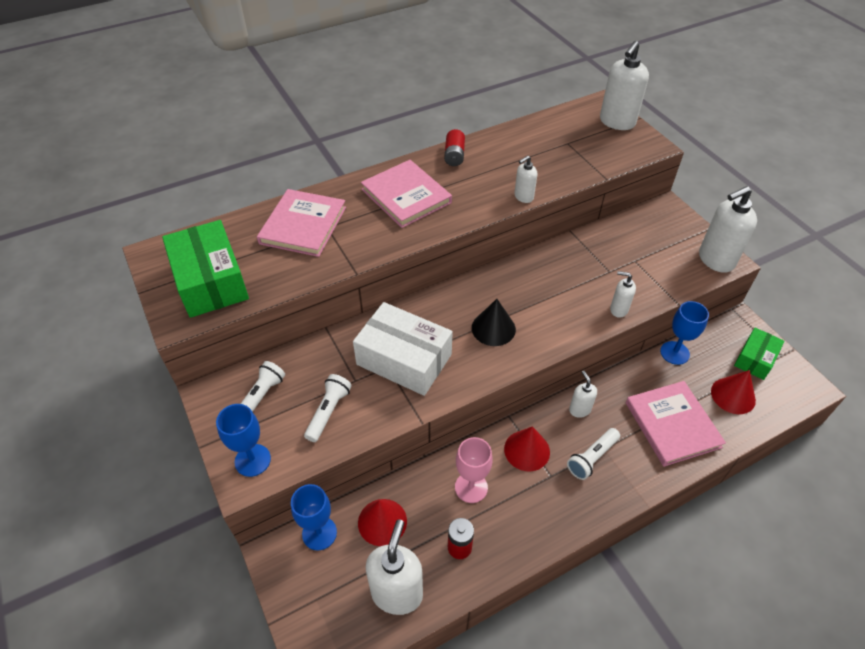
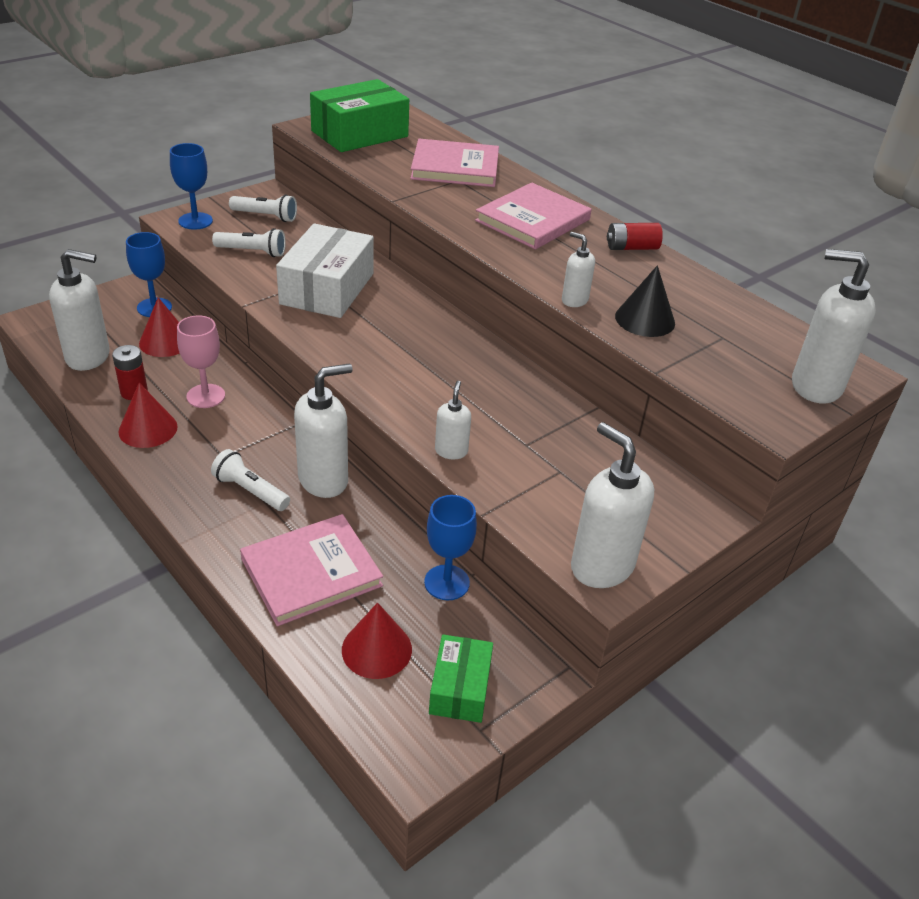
camera: 75 degrees right, 10 degrees down
black cone [472,299,516,346] -> black cone moved to [615,265,675,337]
red cone [504,426,550,471] -> red cone moved to [118,383,178,448]
white soap dispenser [569,371,597,418] -> white soap dispenser [294,363,353,498], size x1.90
green box [734,328,785,380] -> green box turned 75 degrees clockwise [429,634,493,723]

